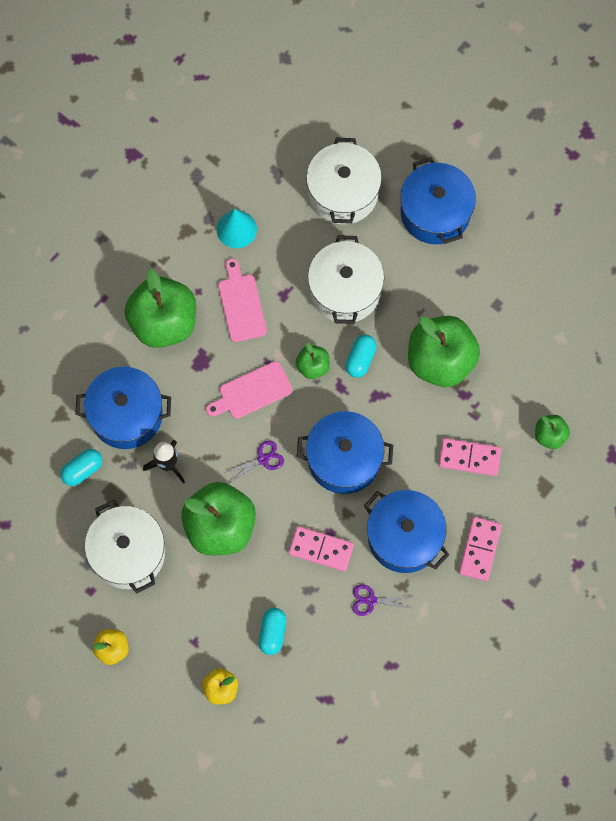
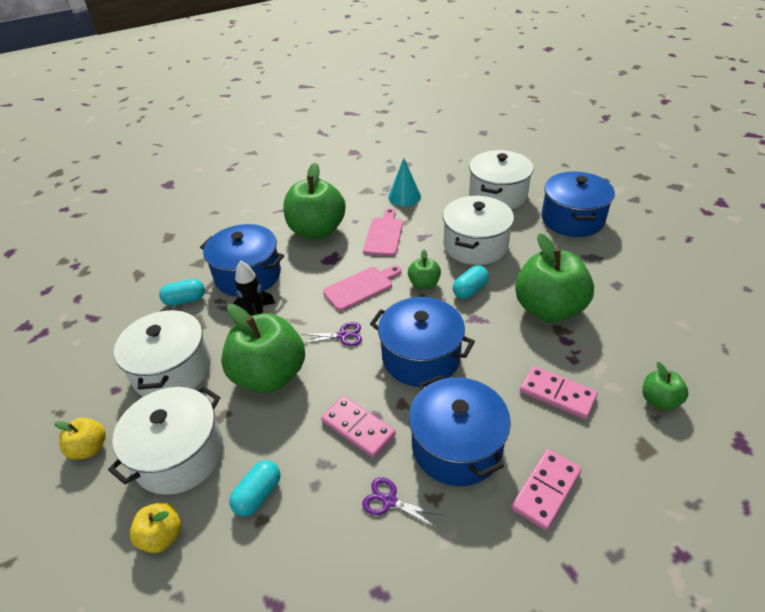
camera: 25 degrees right, 30 degrees down
pink cutting board [206,361,292,419] -> pink cutting board turned 150 degrees clockwise [323,265,401,311]
none -> white pot [108,386,224,495]

